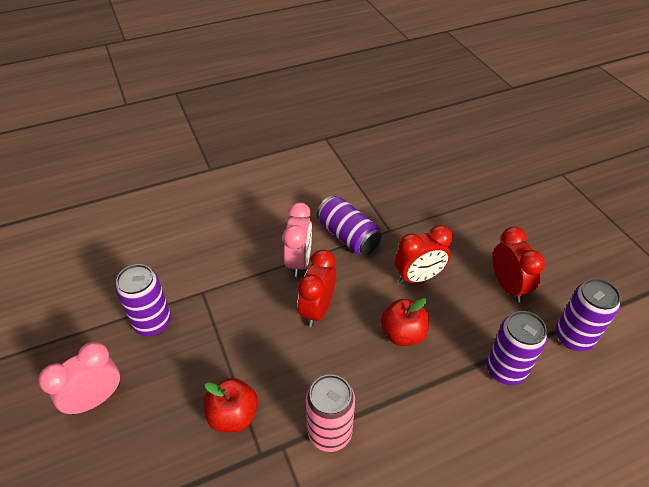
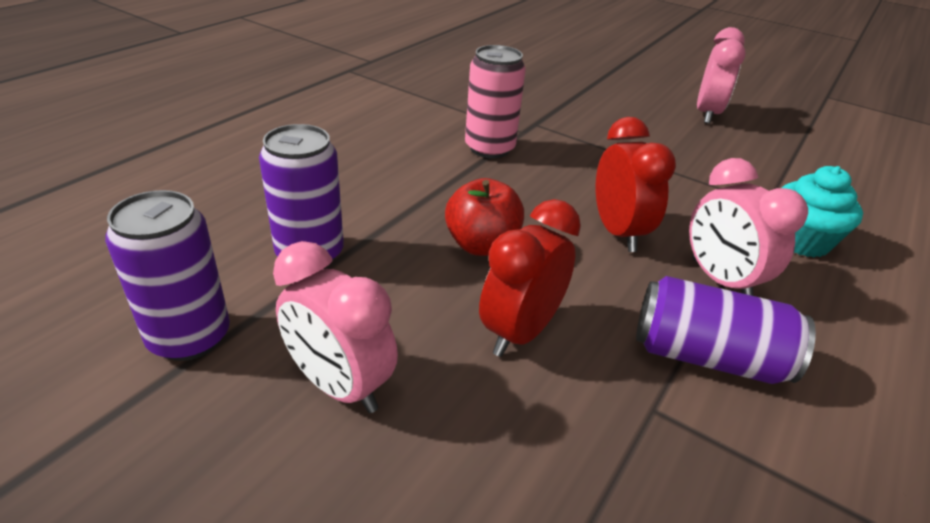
camera: 145 degrees right, 10 degrees down
purple can [115,264,171,336] -> none
red apple [204,378,258,432] -> none
red clock [492,227,545,302] -> pink clock [273,241,398,413]
none -> turquoise cupcake [782,166,863,258]

